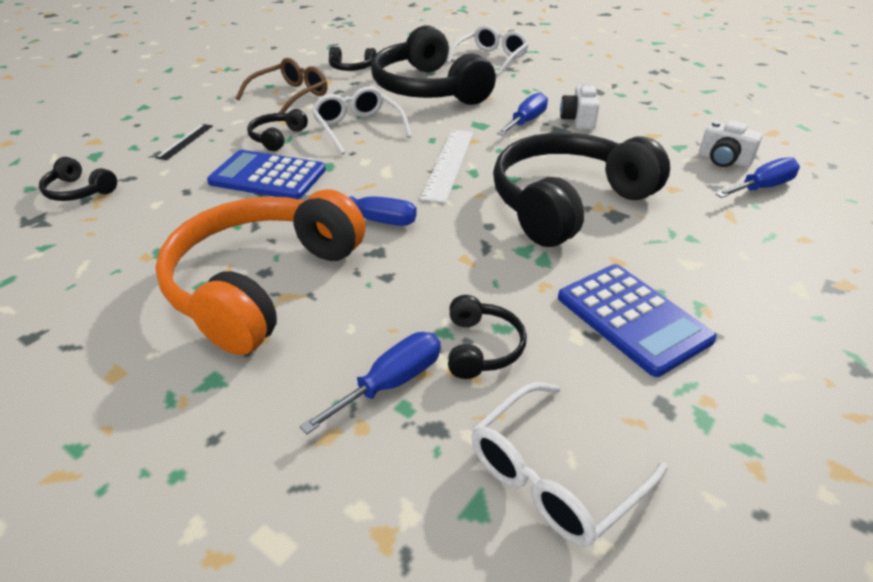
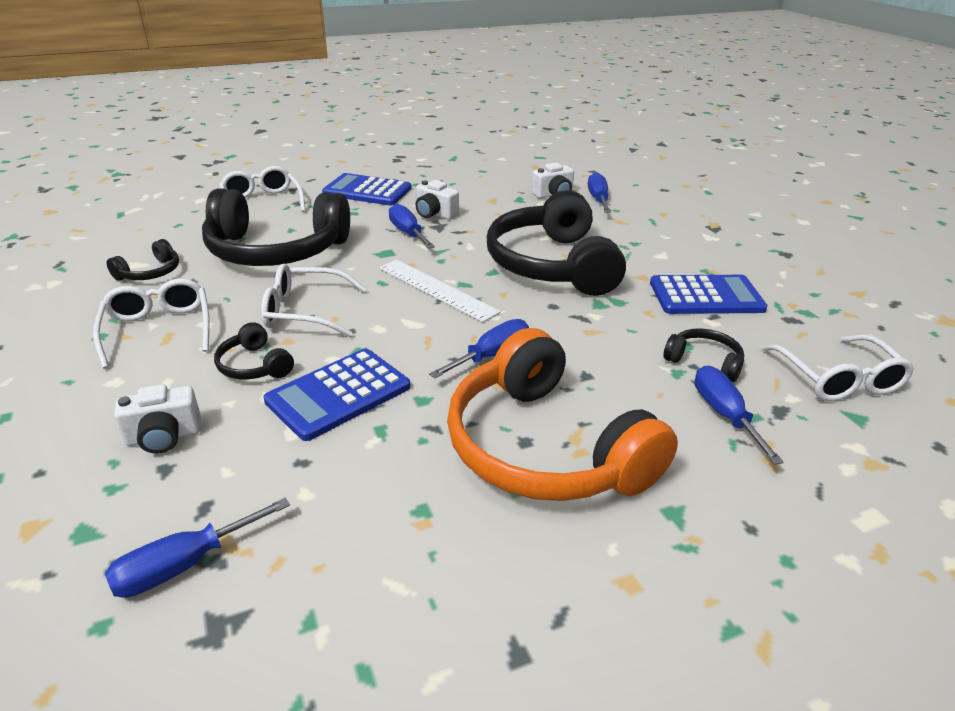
camera: 60 degrees left, 5 degrees down
black headphones [39,157,117,201] -> blue screwdriver [105,498,290,598]
black ruler [156,124,213,160] -> white camera [114,384,201,454]
brown glasses [236,58,327,113] -> white glasses [93,279,210,369]
none -> blue calculator [322,173,411,205]

